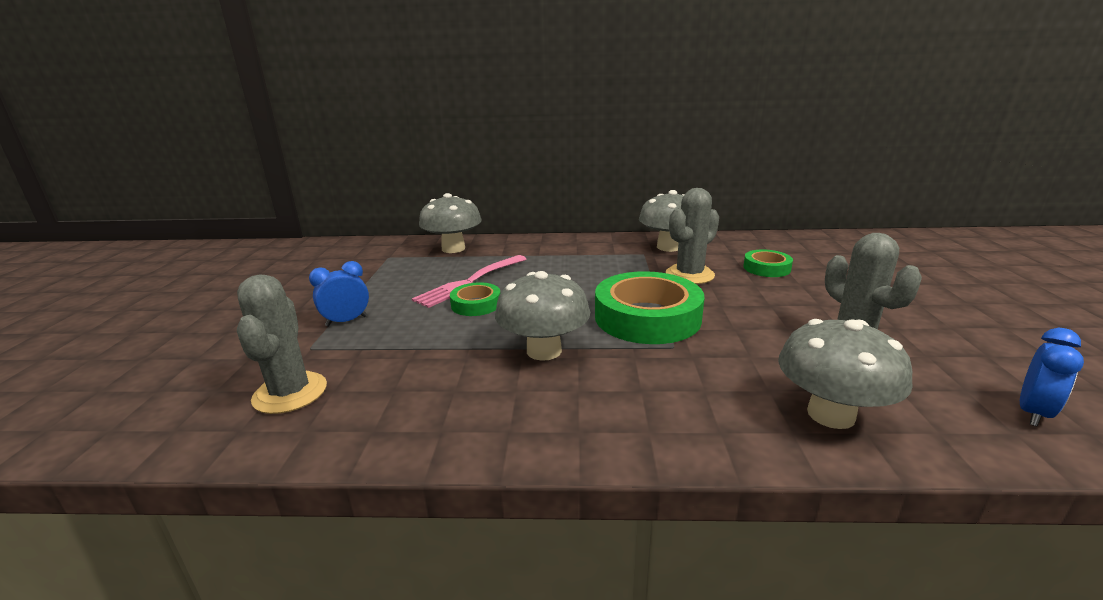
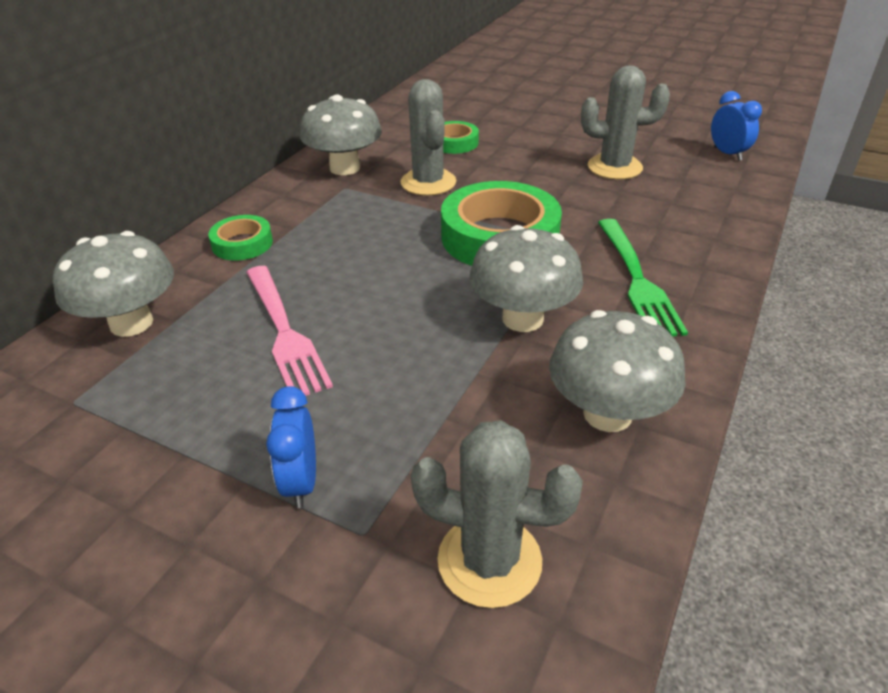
camera: 65 degrees left, 15 degrees up
green tape [450,282,500,316] -> green tape moved to [208,215,273,261]
grey mushroom [778,319,913,429] -> grey mushroom moved to [549,310,686,432]
none -> green fork [598,219,688,336]

